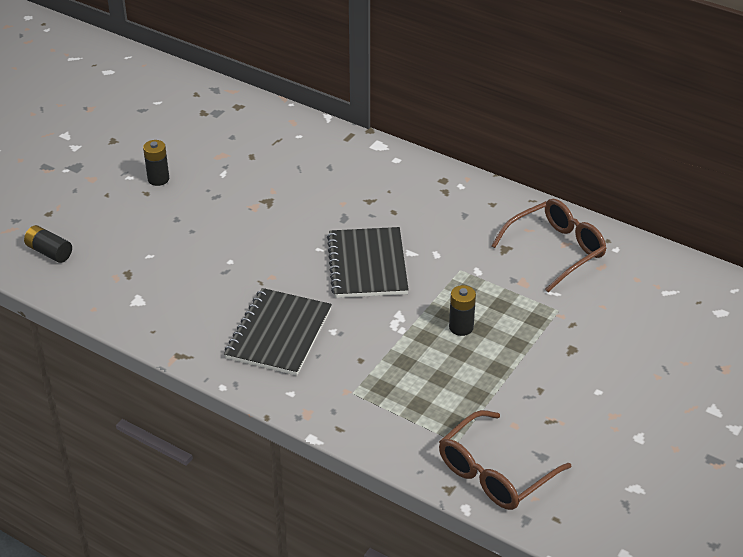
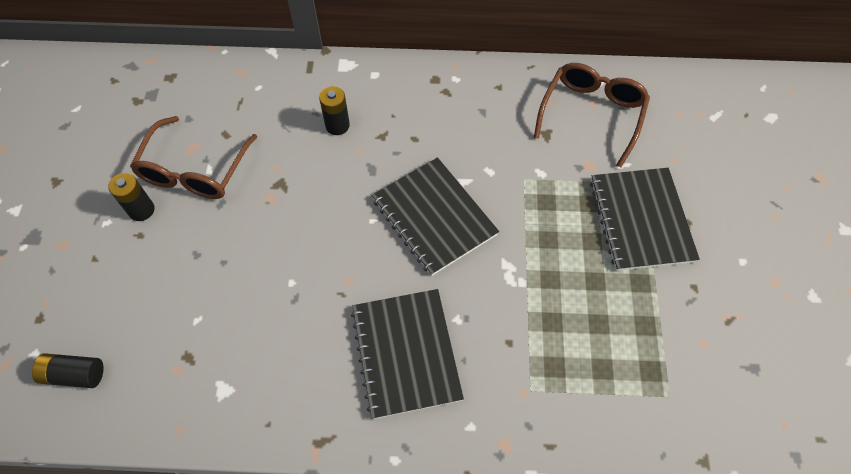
camera: 30 degrees left, 20 degrees up
brown glasses [439,410,571,510] -> brown glasses moved to [130,116,257,199]
black battery [449,285,476,336] -> black battery moved to [319,86,350,135]
none -> black notebook [590,168,700,271]

